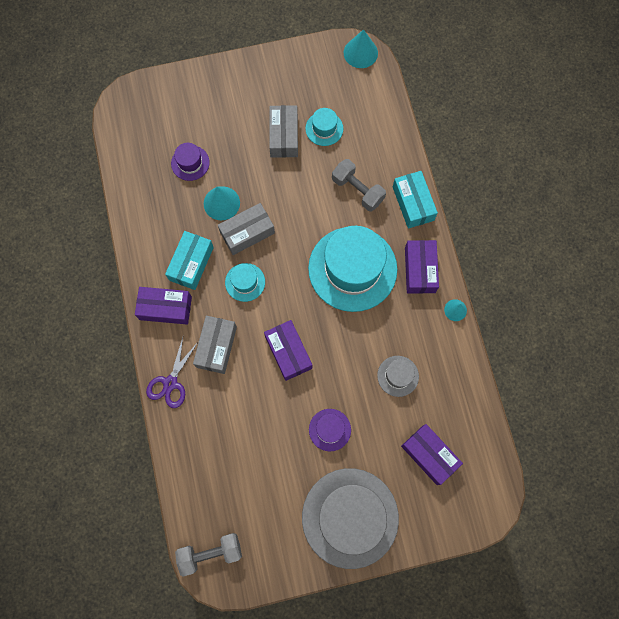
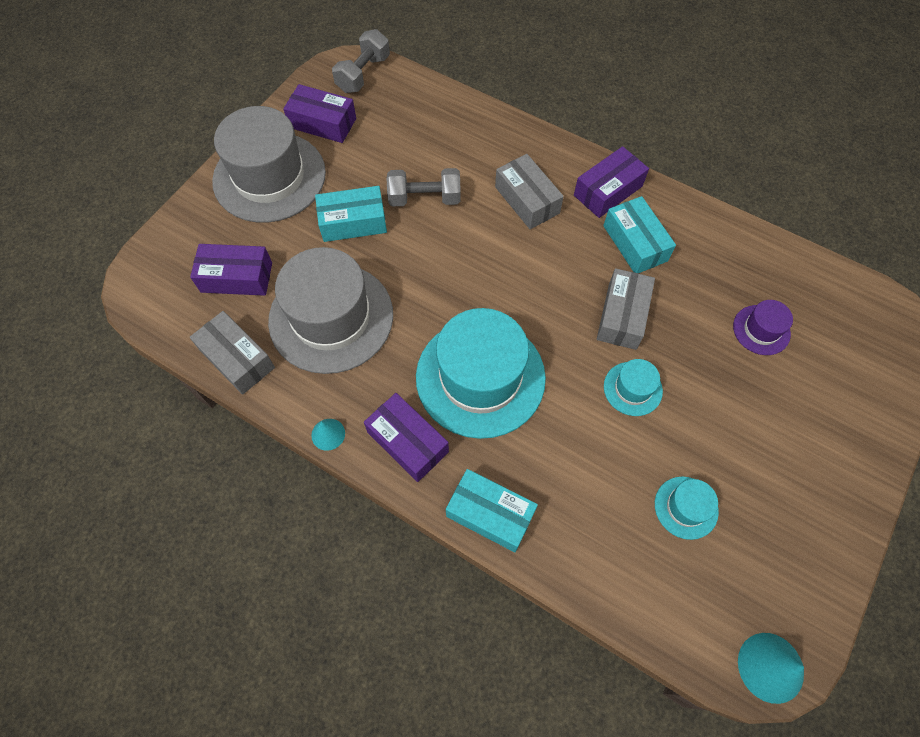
camera: 135 degrees right, 10 degrees down
purple scissors [146,337,199,408] -> none
turquoise cone [204,186,240,220] -> none
turquoise hat [225,263,265,302] -> turquoise hat moved to [604,359,663,416]
purple box [264,320,312,381] -> purple box moved to [283,84,356,143]
grey box [269,105,298,158] -> grey box moved to [189,311,275,395]
purple hat [309,409,351,451] -> turquoise box [315,186,387,242]
grey dumbbell [332,159,386,211] -> grey dumbbell moved to [387,168,461,206]
grey hat [377,356,419,397] -> grey hat [268,247,393,374], size x2.22

